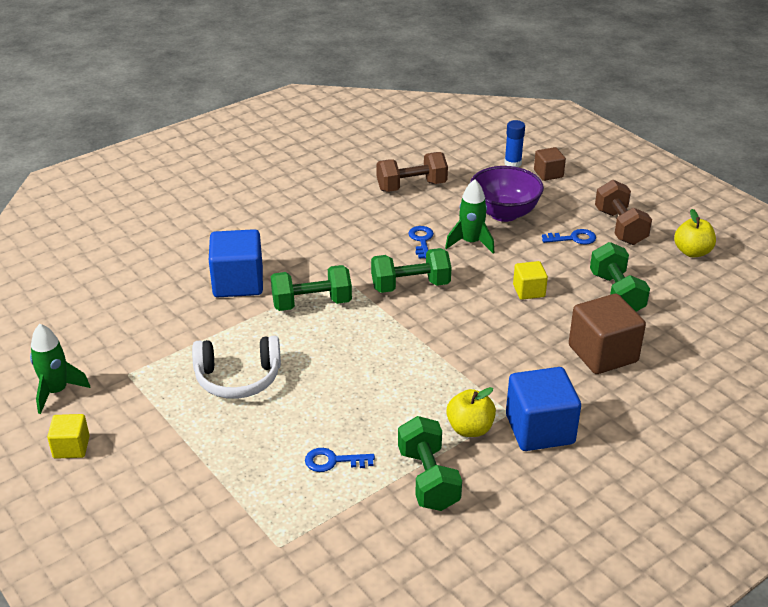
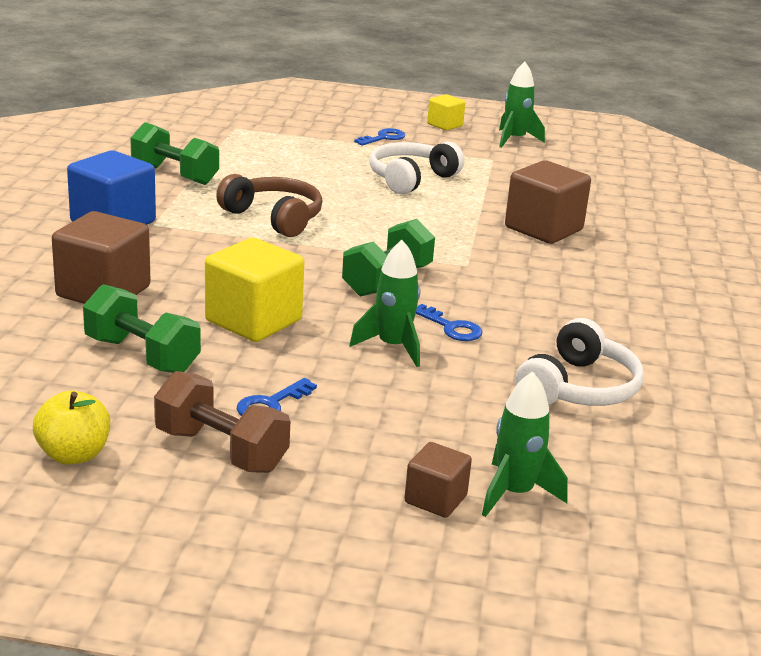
camera: 135 degrees right, 10 degrees down
blue cube [209,229,263,297] -> brown cube [505,160,591,244]
green dumbbell [271,265,352,311] -> none
blue key [305,448,375,472] -> blue key moved to [354,128,405,146]
brown dumbbell [377,152,448,192] -> white headphones [516,318,644,406]
yellow apple [446,387,496,437] -> none
purple bowl [470,166,544,222] -> none
blue glue stick [504,120,525,167] -> green rocket [482,372,568,517]
yellow cube [513,261,548,300] -> yellow cube [205,238,304,342], size x1.82
none -> brown headphones [216,174,323,237]

